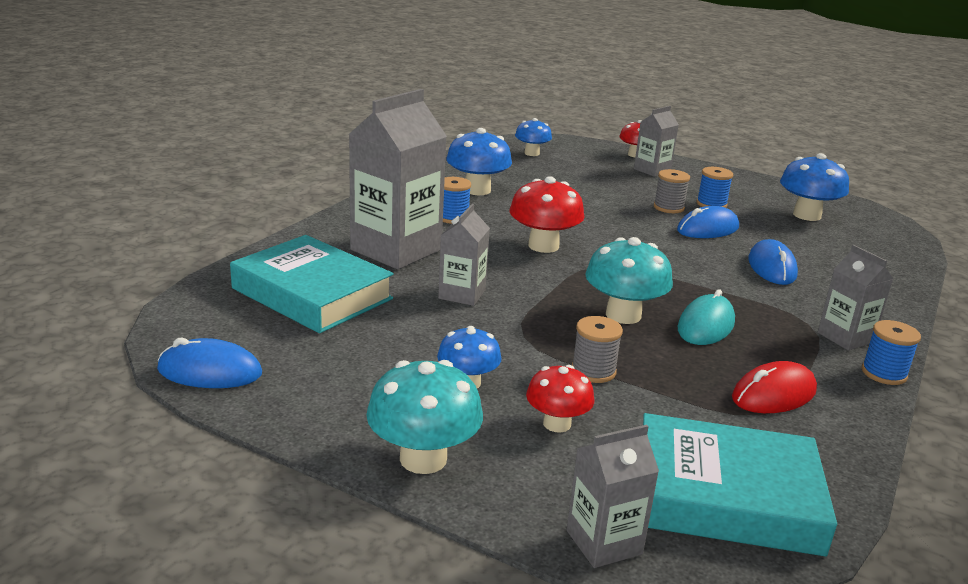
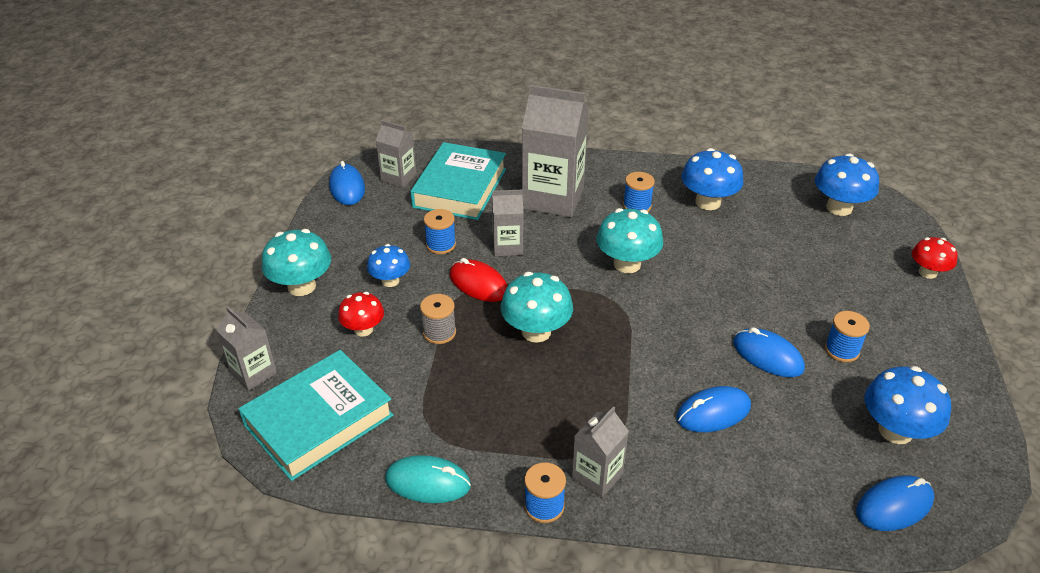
camera: 70 degrees right, 15 degrees up
red mushroom [510,176,585,253] -> turquoise mushroom [596,208,663,273]
blue mushroom [515,118,552,156] -> blue mushroom [815,153,879,216], size x1.57
grey carton [634,106,679,177] -> grey carton moved to [376,120,417,188]
turquoise book [643,413,837,557] -> turquoise book turned 60 degrees clockwise [238,350,394,481]
grey spool [654,169,690,213] -> none
turquoise mouse [678,289,735,345] -> turquoise mouse moved to [385,455,471,503]
red mouse [732,361,817,413] -> red mouse moved to [450,258,507,302]
none -> blue spool [424,209,456,254]
none -> blue mouse [856,475,934,531]

